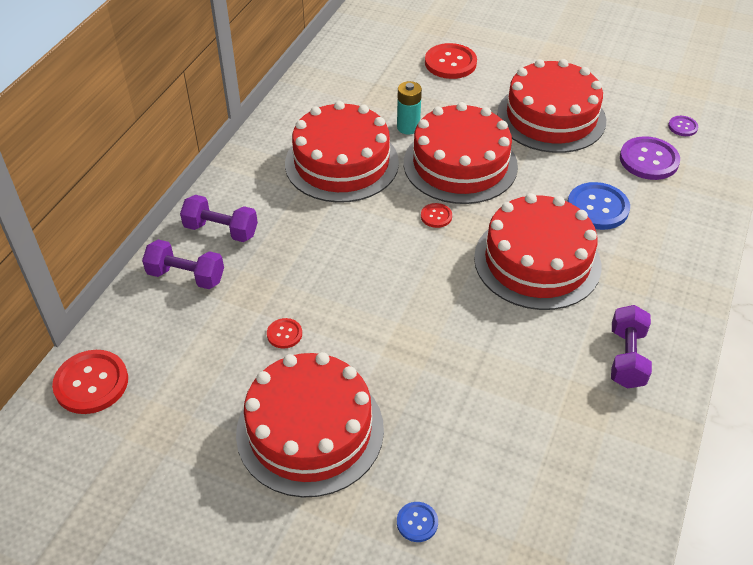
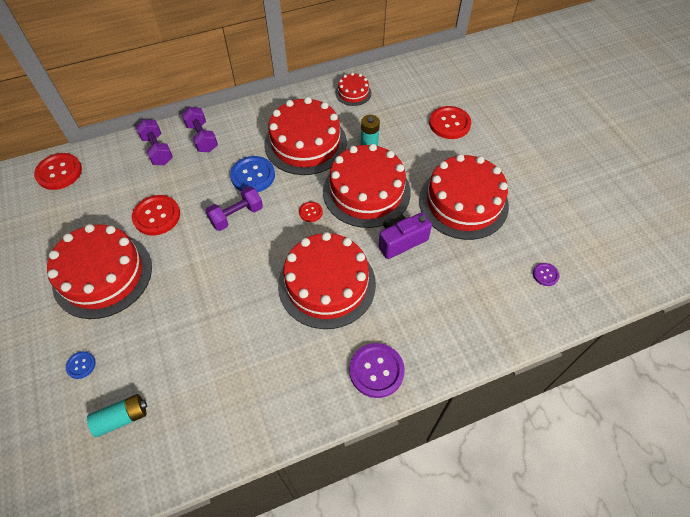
camera: 45 degrees right, 10 degrees up
red button [267,318,302,348] -> red button [132,195,180,235], size x1.96
blue button [567,182,630,230] -> blue button moved to [230,156,275,192]
purple dumbbell [611,305,652,389] -> purple dumbbell moved to [205,186,263,231]
purple button [620,136,680,180] -> purple button moved to [349,343,405,398]
none -> turquoise battery [87,394,147,437]
none -> red cake [335,73,371,106]
none -> purple camera [378,212,432,259]

